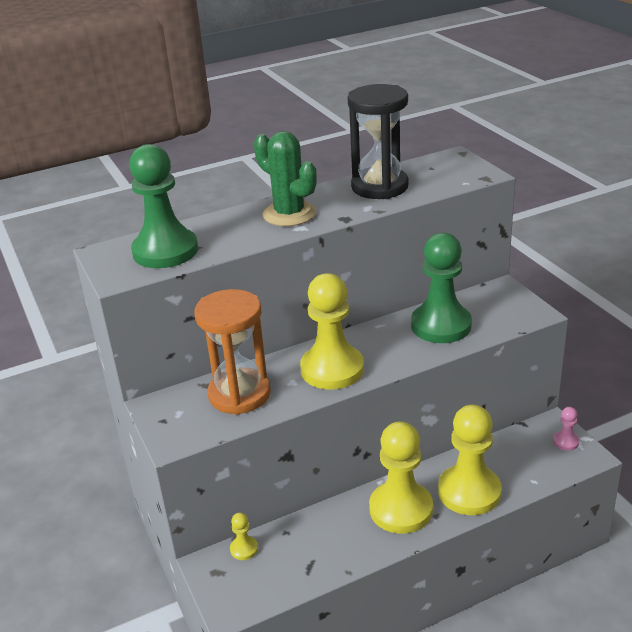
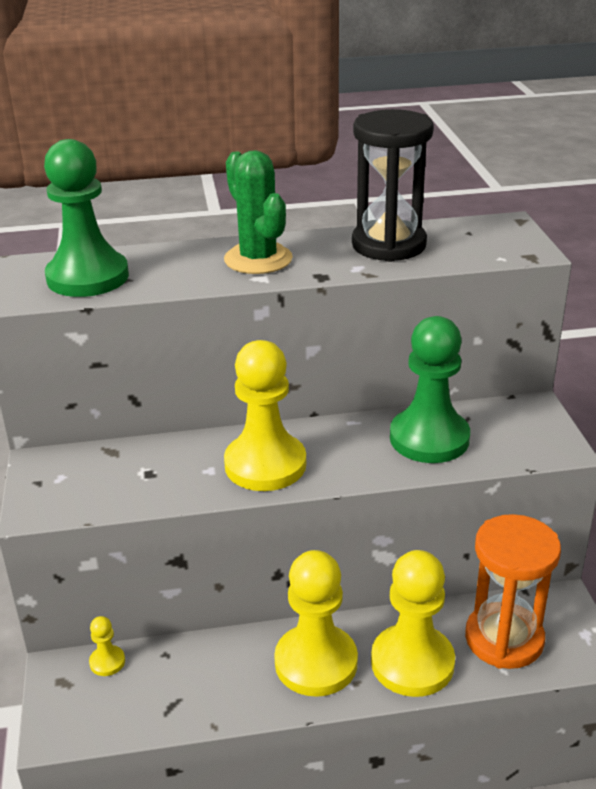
camera: 15 degrees right, 0 degrees up
orange hourglass [194,289,271,415] -> orange hourglass moved to [465,514,561,669]
pink pawn [553,407,579,451] -> none

